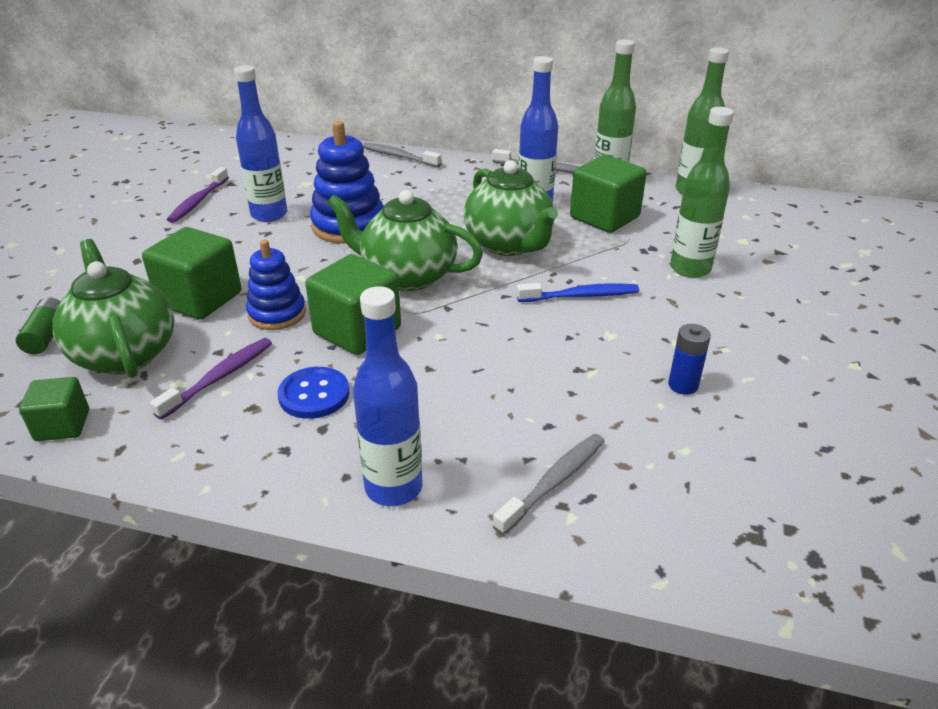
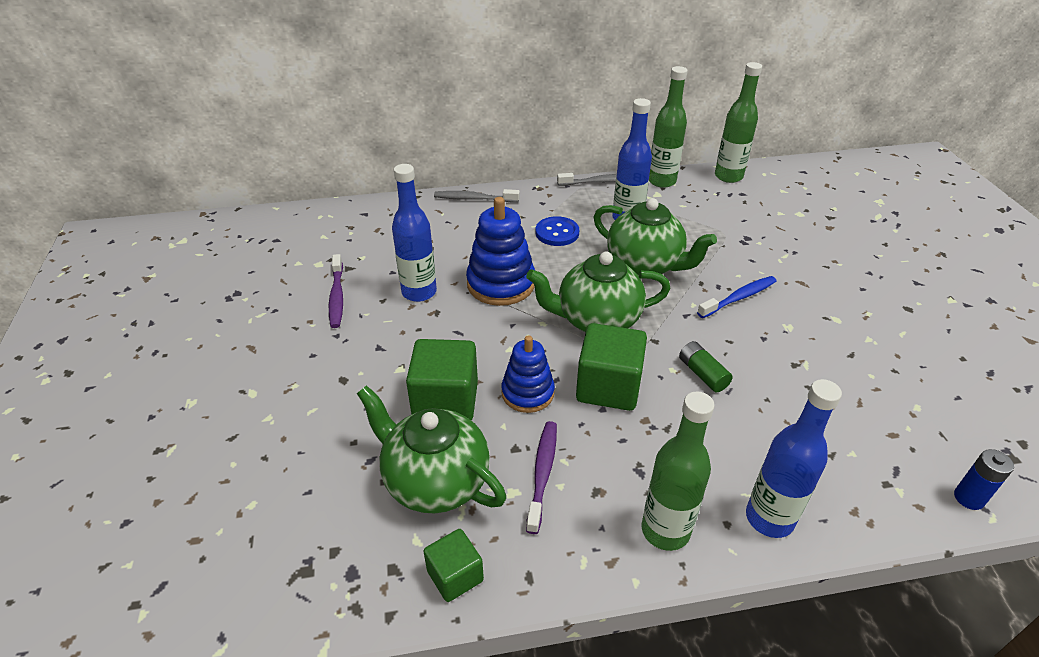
camera: 25 degrees left, 5 degrees up
green battery [16,297,61,355] -> green battery moved to [679,341,733,392]
blue button [278,367,350,419] -> blue button moved to [536,216,579,246]
grey toothbrush [493,434,604,535] -> none
green cube [570,155,647,233] -> none
blue battery [668,324,711,395] -> blue battery moved to [954,449,1014,510]
green bottle [670,107,734,278] -> green bottle moved to [642,391,715,551]

